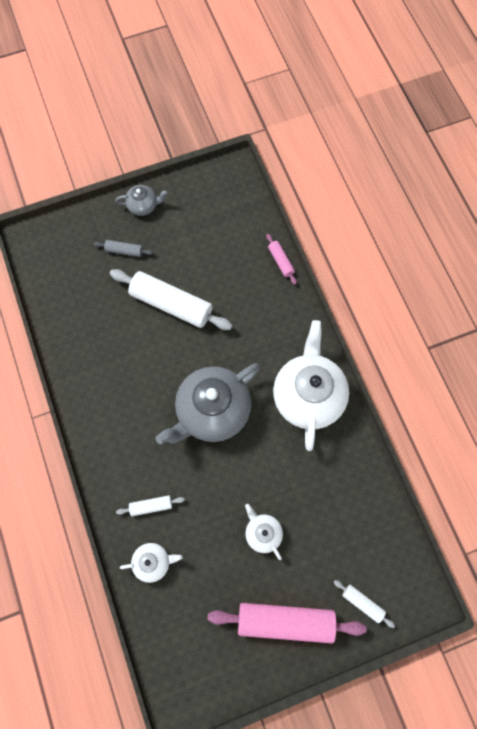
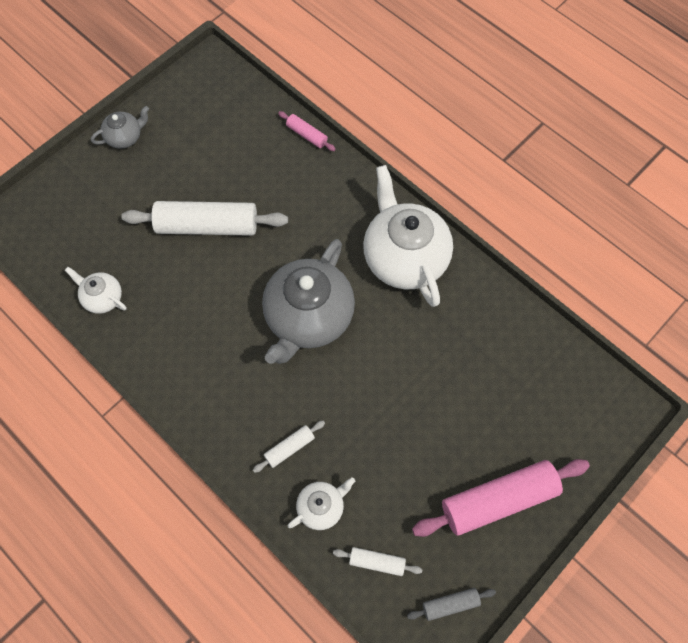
camera: 25 degrees left, 5 degrees down
grey rolling pin [94,240,154,257] -> grey rolling pin moved to [407,588,496,621]
white teapot [245,504,283,560] -> white teapot moved to [65,267,126,314]
white rolling pin [334,580,395,628] -> white rolling pin moved to [333,547,422,576]

